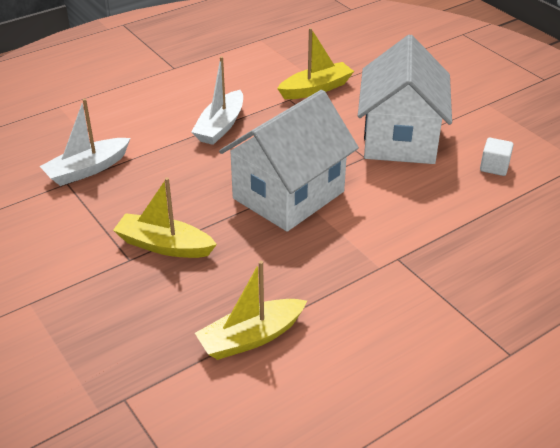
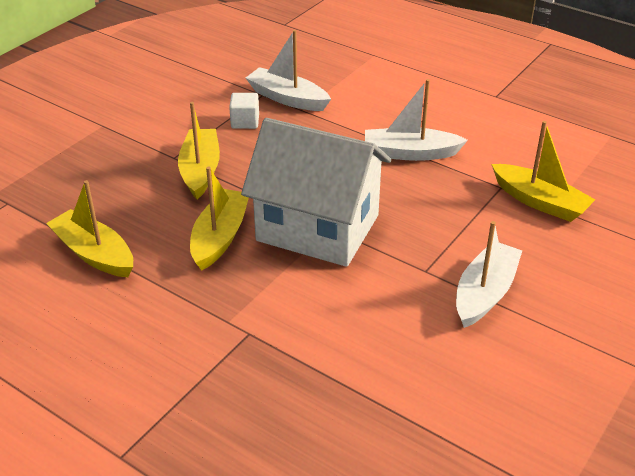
camera: 70 degrees right, 0 degrees up
white house [358,35,452,164] -> white boat [456,221,522,328]
white cube [480,138,514,176] -> white cube moved to [229,93,259,129]
none -> yellow boat [190,166,249,271]

